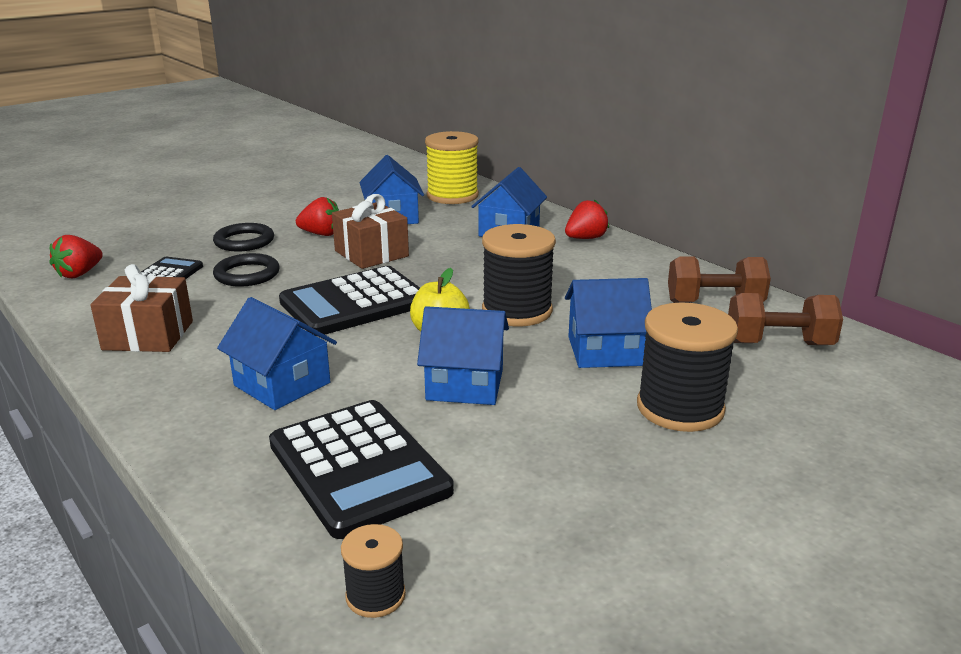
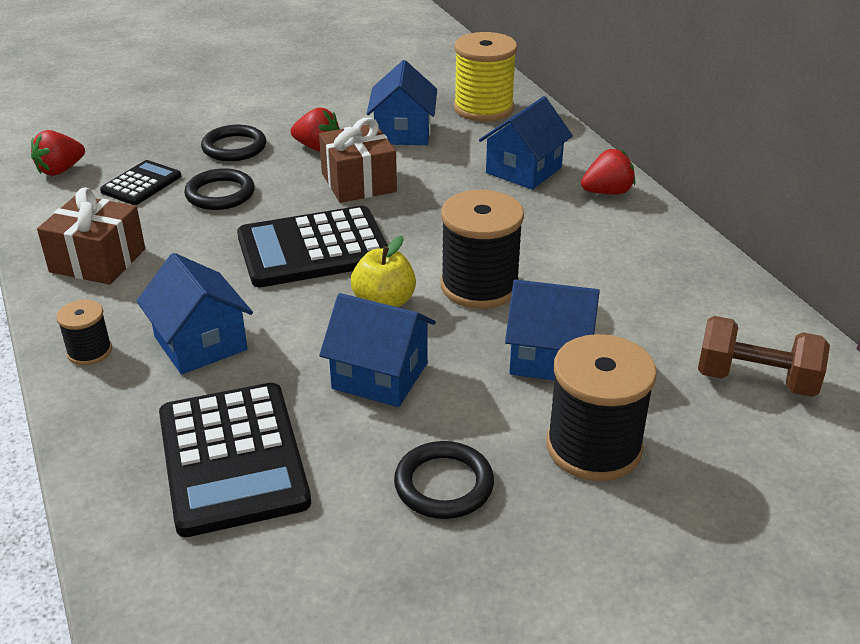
camera: 15 degrees right, 10 degrees up
black spool [341,524,406,618] -> black spool moved to [56,300,112,365]
brown dumbbell [668,257,771,303] -> none
none -> black ring [394,441,494,519]

